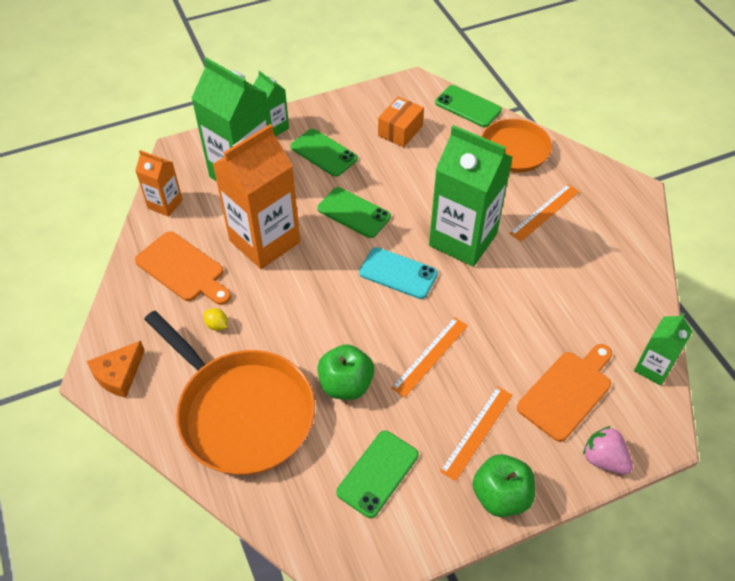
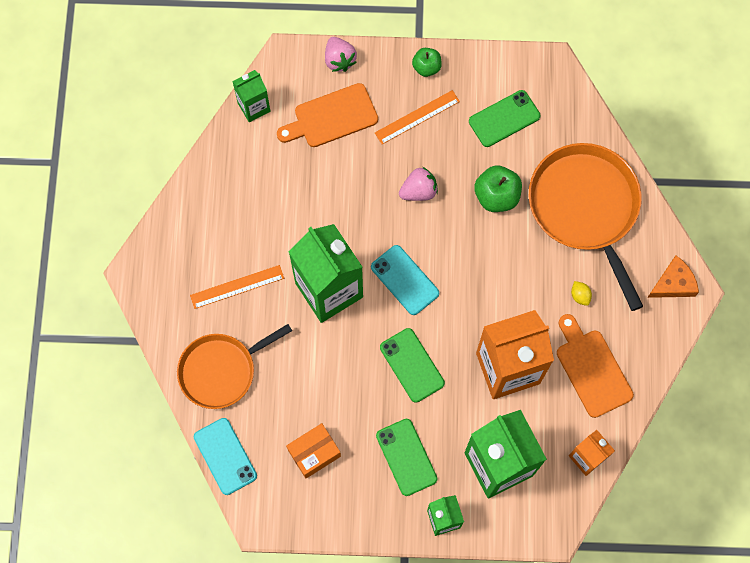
camera: 155 degrees left, 20 degrees up
orange ruler [391,317,468,398] -> pink strawberry [399,167,438,201]
green phone [435,85,502,127] -> turquoise phone [194,418,257,495]
green apple [473,454,535,517] -> green apple [412,48,442,77], size x0.64

